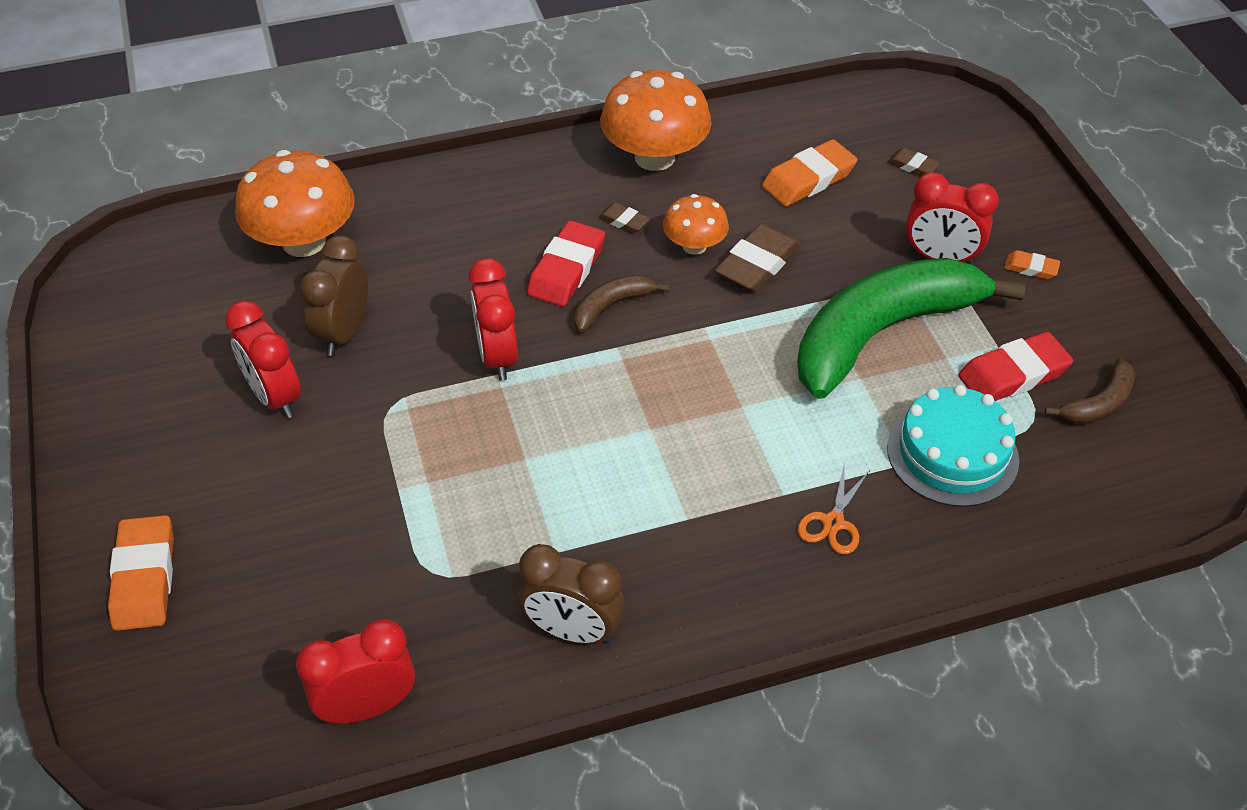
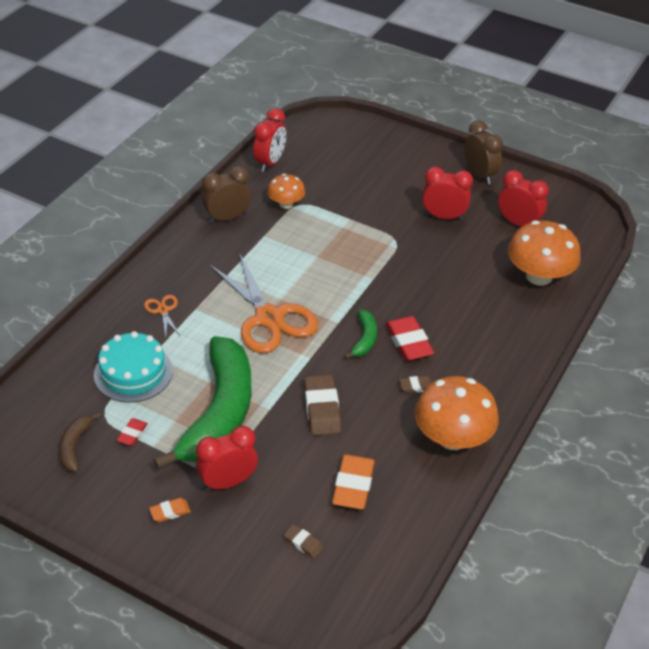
camera: 135 degrees right, 5 degrees down
orange eraser [108,515,174,631] -> none
brown clock [300,235,368,356] -> brown clock moved to [465,120,503,184]
red clock [469,258,518,381] -> red clock moved to [498,170,549,227]
brown banana [574,275,670,332] -> green banana [344,310,377,359]
orange mushroom [663,194,729,255] -> orange mushroom moved to [267,174,305,209]
brown eraser [888,148,940,176] -> brown eraser turned 45 degrees clockwise [283,524,324,558]
red eraser [958,332,1073,401] -> red eraser [117,418,148,446], size x0.52
none -> orange scissors [210,253,318,353]

